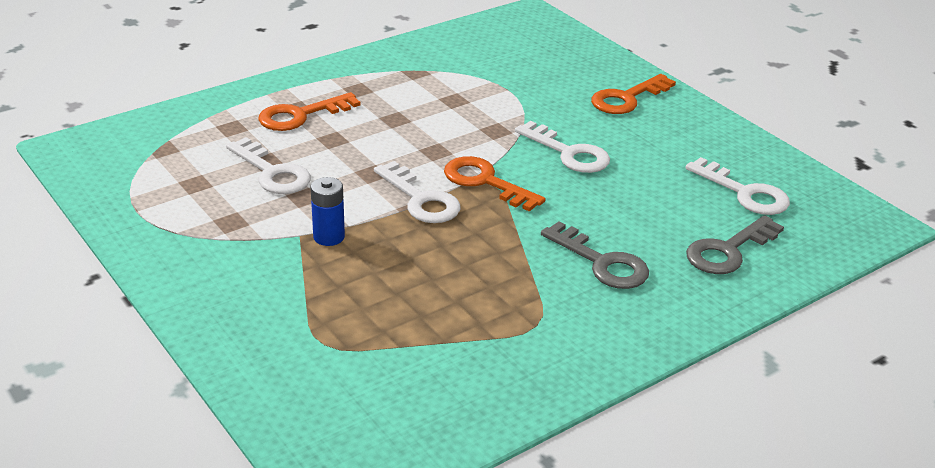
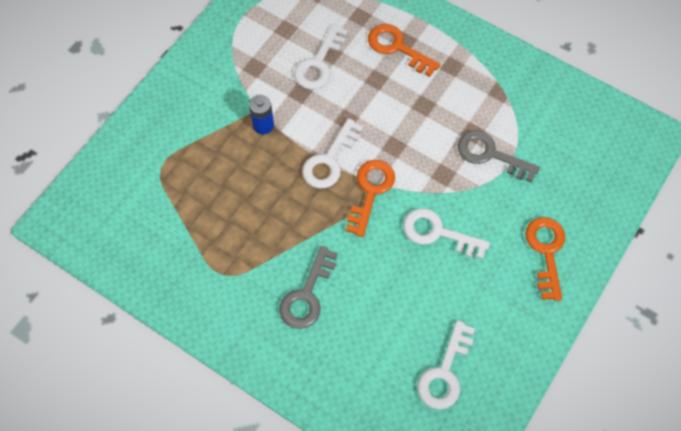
camera: 70 degrees right, 30 degrees up
white key [515,121,610,173] -> white key turned 90 degrees clockwise [403,208,490,259]
orange key [591,74,676,114] -> orange key turned 60 degrees clockwise [525,217,565,301]
grey key [686,215,784,274] -> grey key moved to [458,130,540,182]

